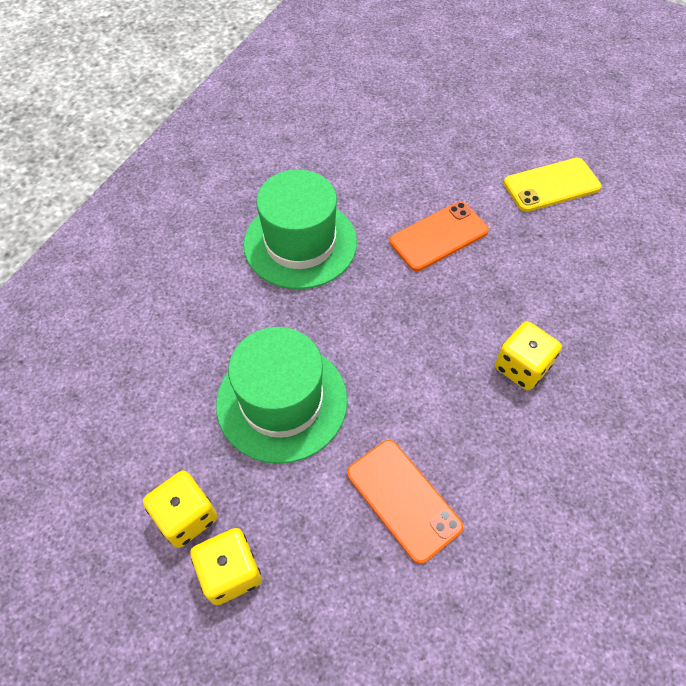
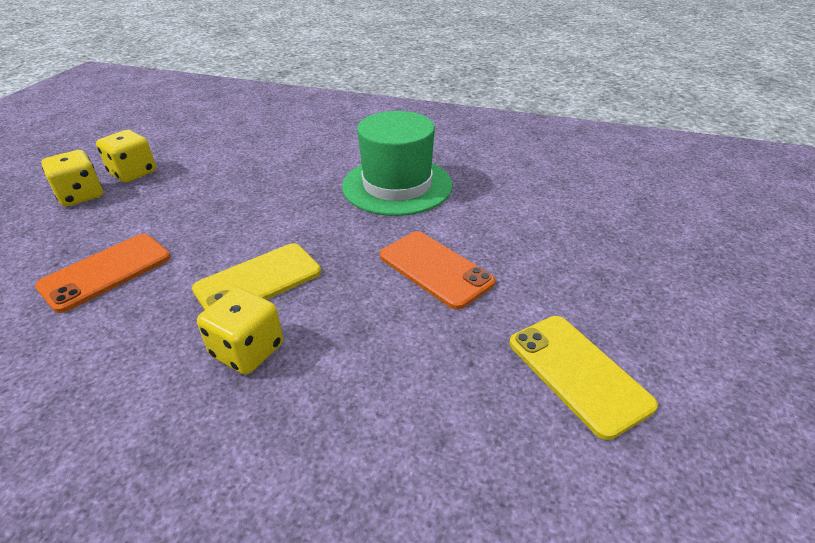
camera: 80 degrees right, 20 degrees down
green hat [216,327,347,464] -> none
none -> yellow phone [192,243,321,310]

